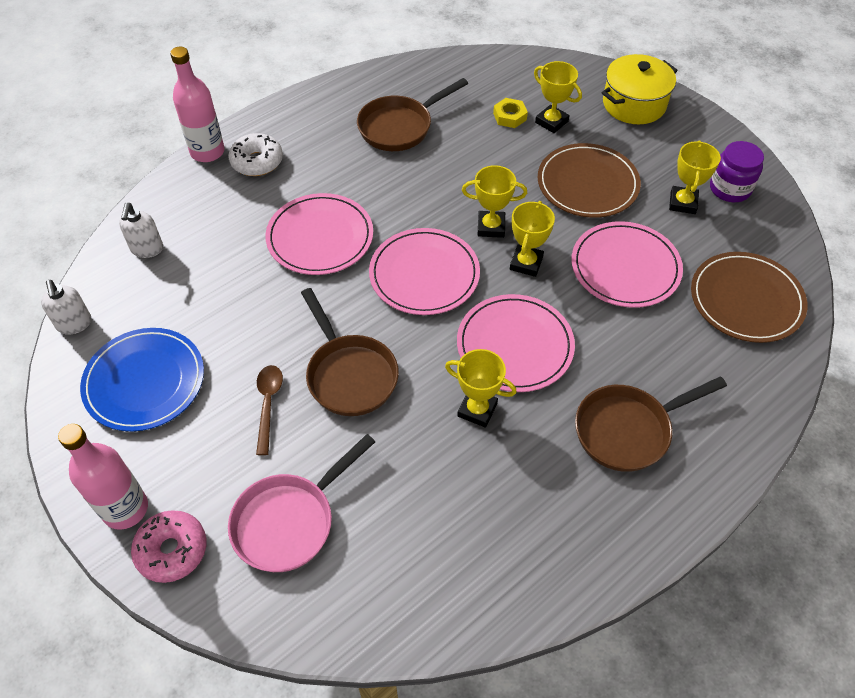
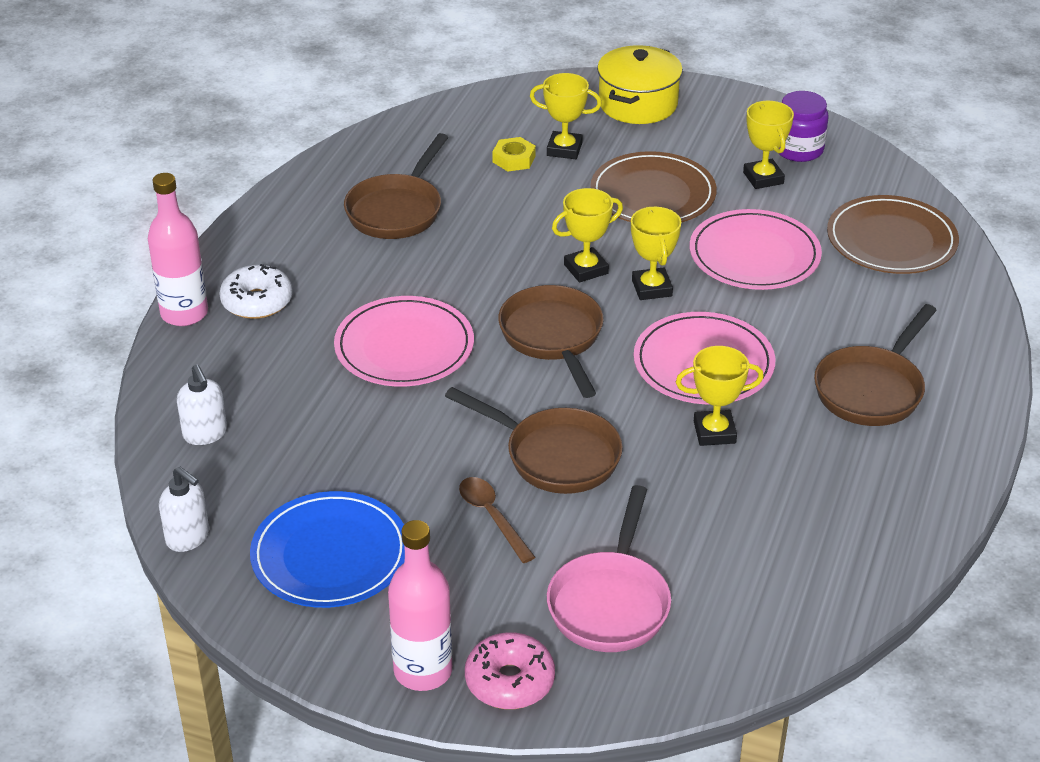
camera: 30 degrees left, 15 degrees down
pink plate [369,228,480,315] -> brown pan [498,285,604,398]

